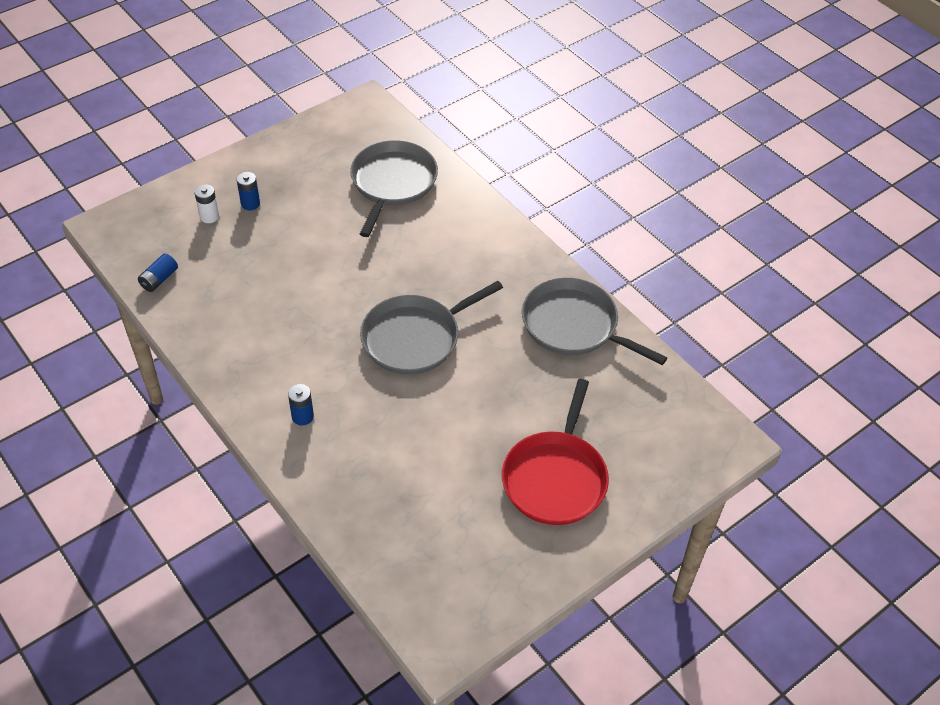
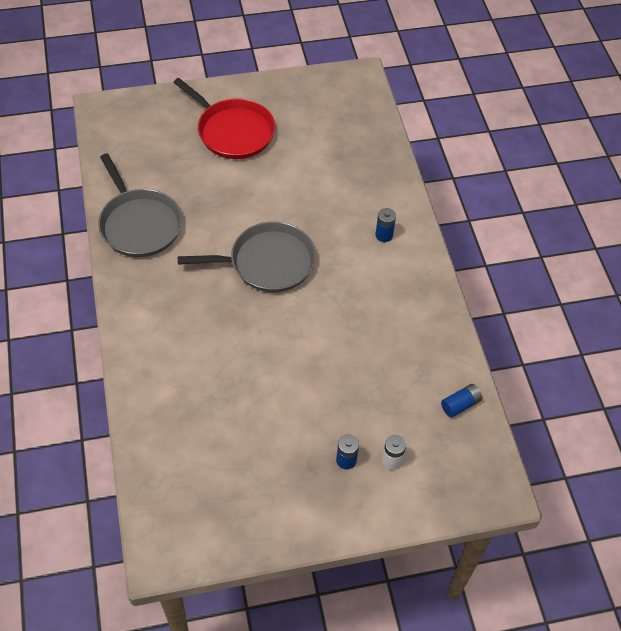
camera: 155 degrees left, 5 degrees up
grey pan [350,140,438,237] -> none
red pan [502,379,609,525] -> red pan turned 90 degrees clockwise [173,78,275,159]

